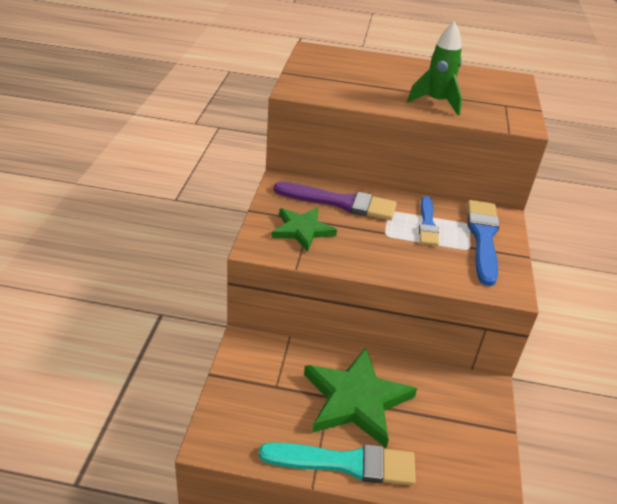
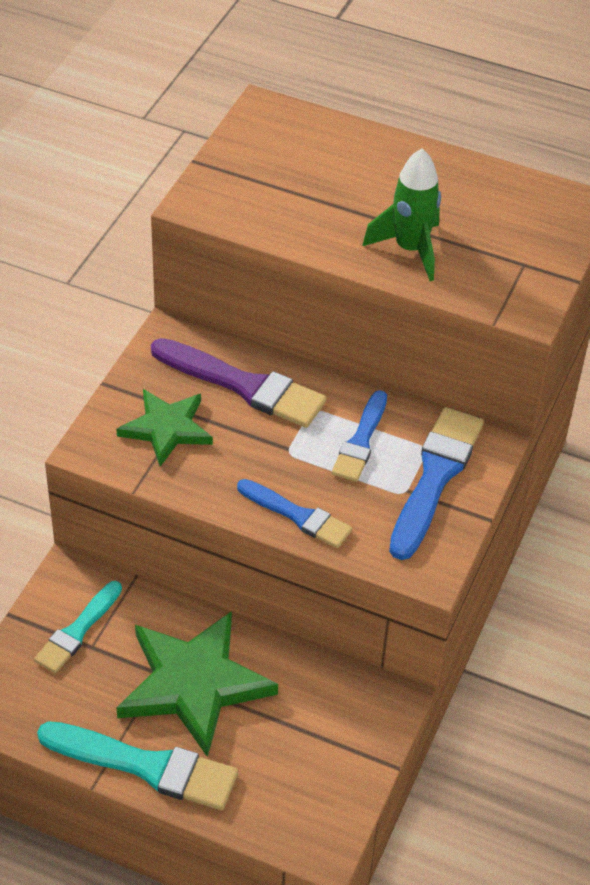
camera: 15 degrees right, 10 degrees up
none -> turquoise brush [34,581,122,673]
none -> blue brush [237,479,352,548]

